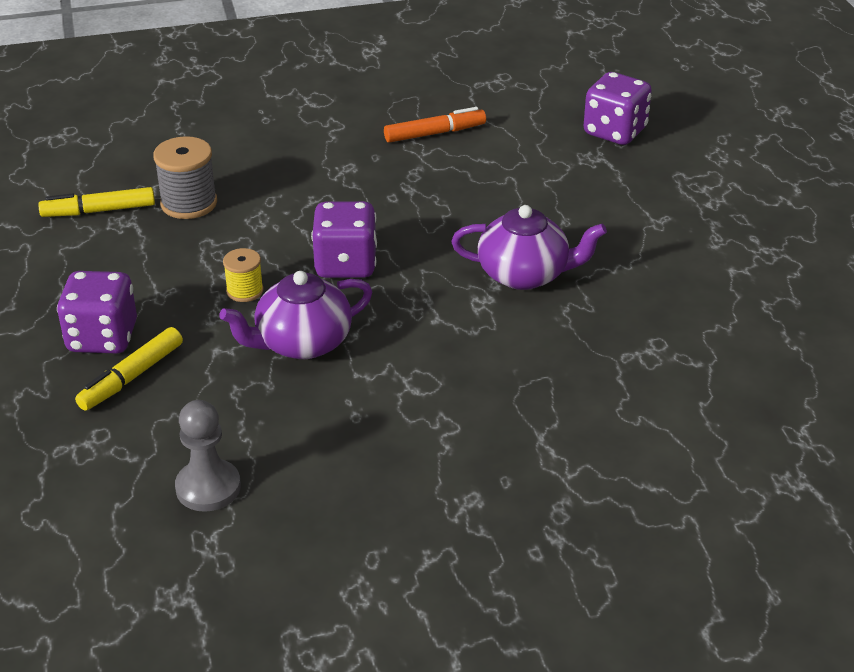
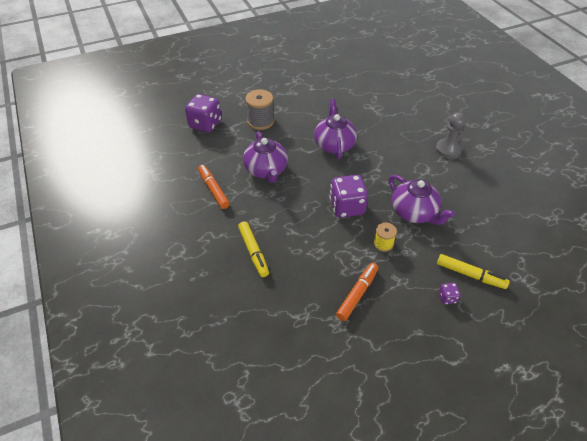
camera: 100 degrees left, 10 degrees up
yellow marker [38,187,155,217] -> yellow marker moved to [238,221,269,277]
purple dice [57,271,137,353] -> purple dice [438,283,461,304], size x0.45
grey spool [153,136,217,219] -> grey spool moved to [245,89,274,130]
grey pawn [175,400,241,512] -> grey pawn moved to [436,112,466,158]
none -> purple teapot [243,131,288,183]
none -> orange marker [336,263,378,321]

